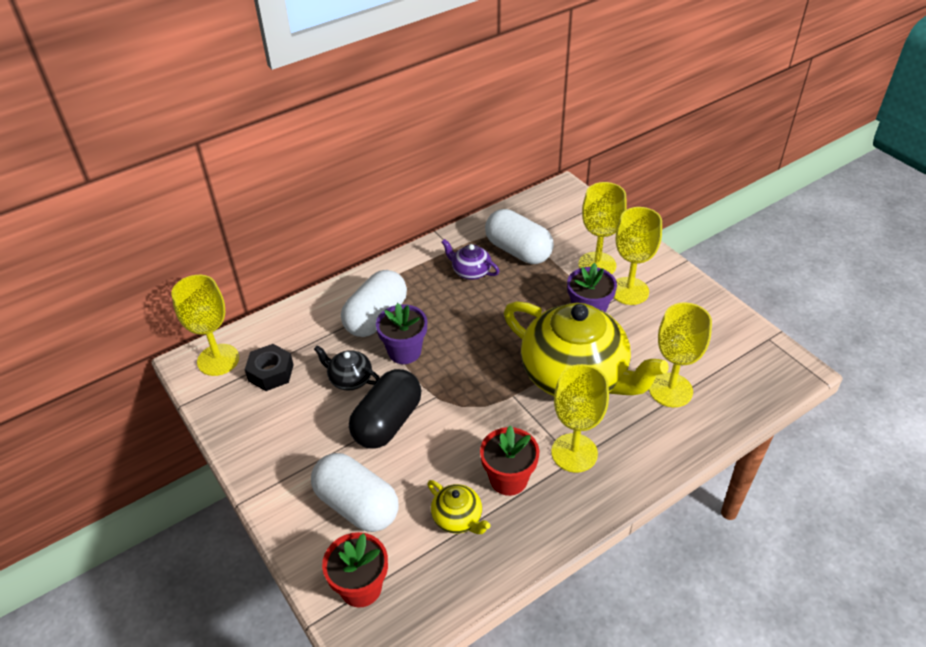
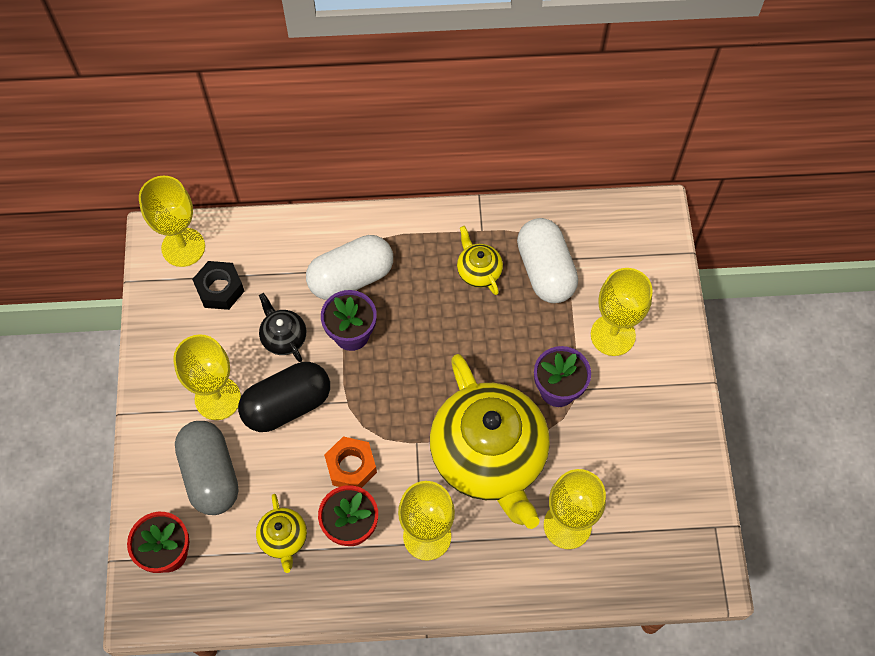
camera: 30 degrees right, 20 degrees up
white capsule [311,453,399,532] -> grey capsule [175,421,238,515]
purple teapot [441,239,500,280] -> yellow teapot [457,226,503,295]
yellow goblet [614,207,662,305] -> yellow goblet moved to [173,334,241,420]
none -> orange nut [324,436,377,488]

